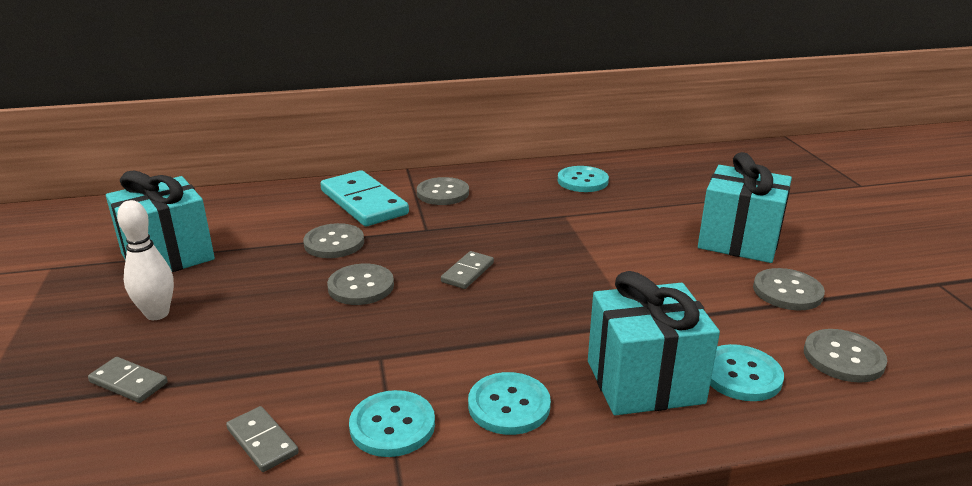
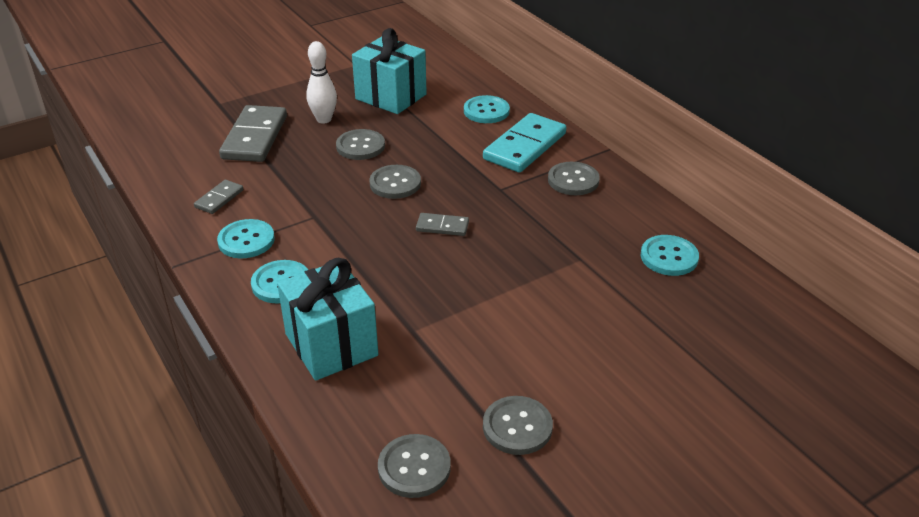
camera: 70 degrees right, 10 degrees up
grey domino [88,357,168,403] -> grey domino [219,105,287,162], size x2.01
grey button [303,223,364,258] -> grey button moved to [336,129,385,160]
turquoise gift [698,152,792,263] -> none
turquoise button [710,344,784,401] -> turquoise button moved to [464,95,510,123]

